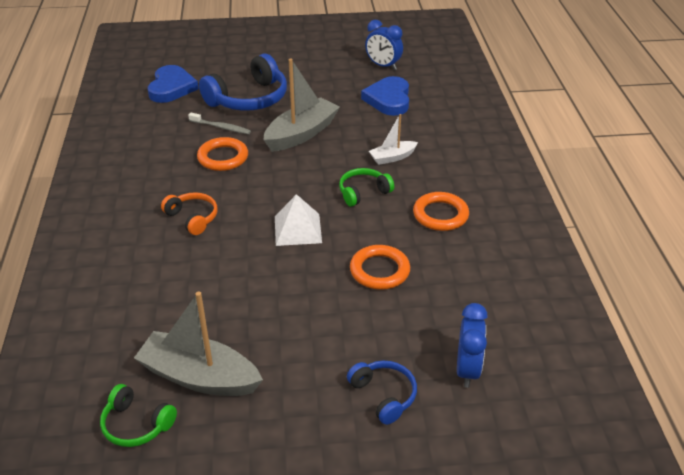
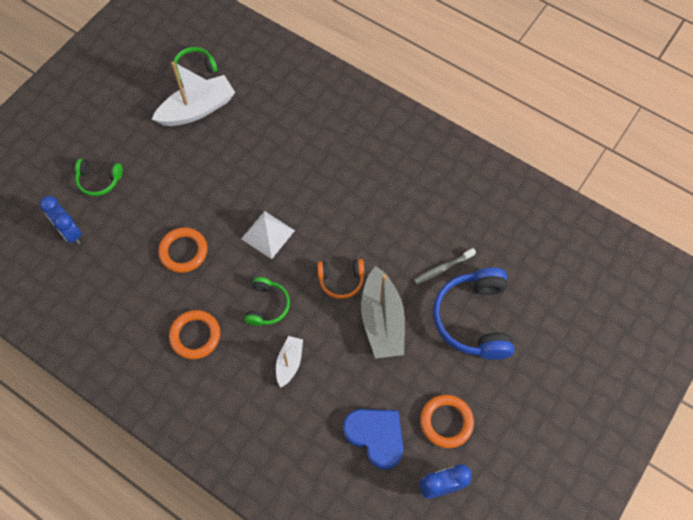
camera: 130 degrees right, 25 degrees up
grey boat [134,291,263,396] -> white boat [152,61,235,126]
blue heart [148,65,199,103] -> none
orange headphones [161,192,217,235] -> orange headphones moved to [317,259,364,299]
orange ring [197,137,248,171] -> orange ring moved to [420,395,474,448]
blue headphones [347,361,417,425] -> green headphones [75,159,123,196]

